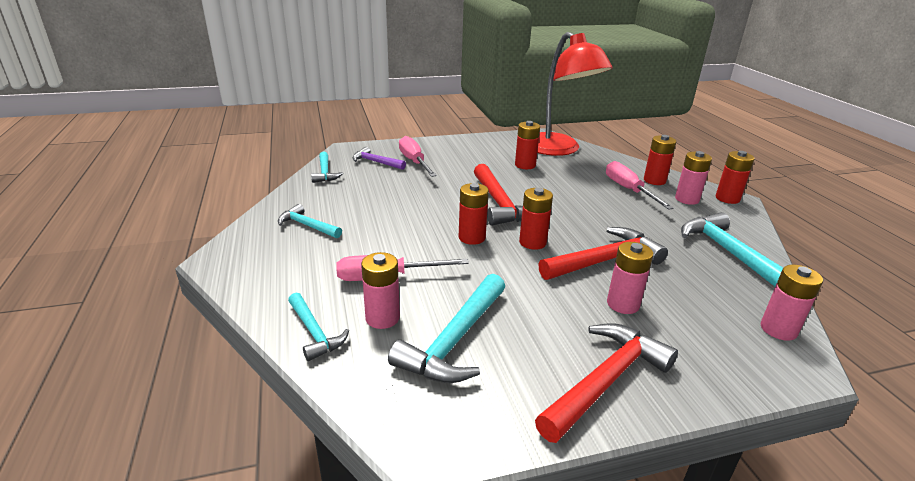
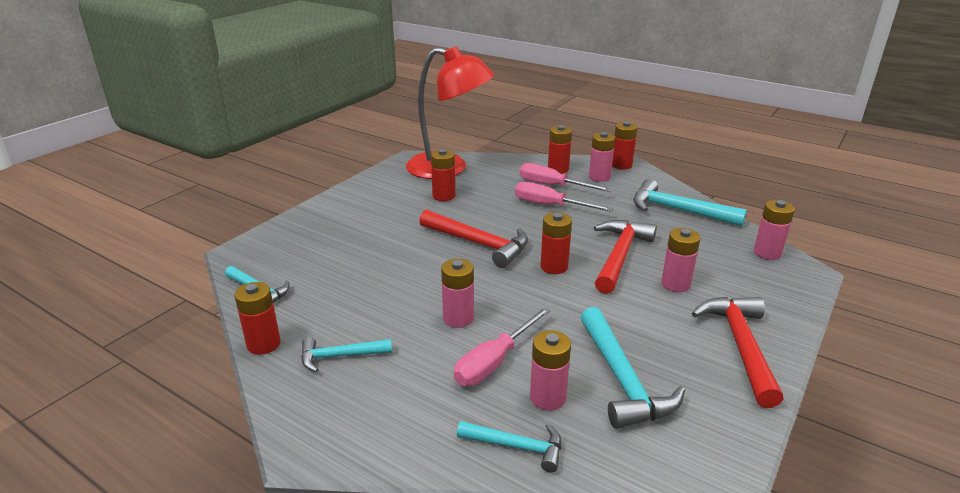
camera: 40 degrees left, 0 degrees up
purple hammer [352,147,406,170] -> none
pink screwdriver [399,136,437,177] -> pink screwdriver moved to [515,182,613,212]
red battery [459,183,489,245] -> red battery moved to [234,282,280,355]
none -> pink battery [441,259,474,328]

